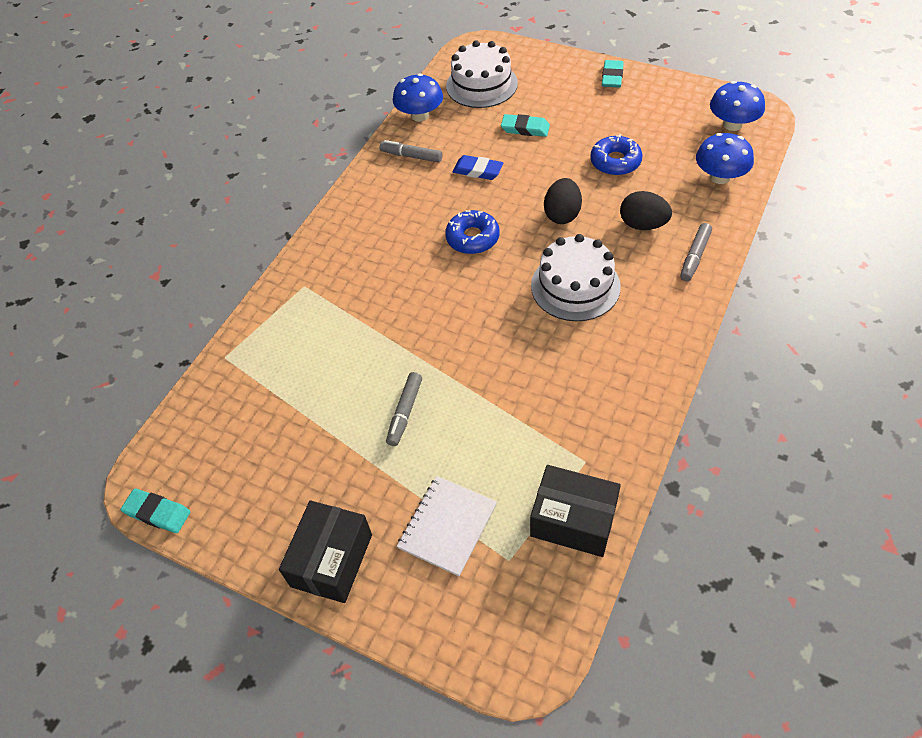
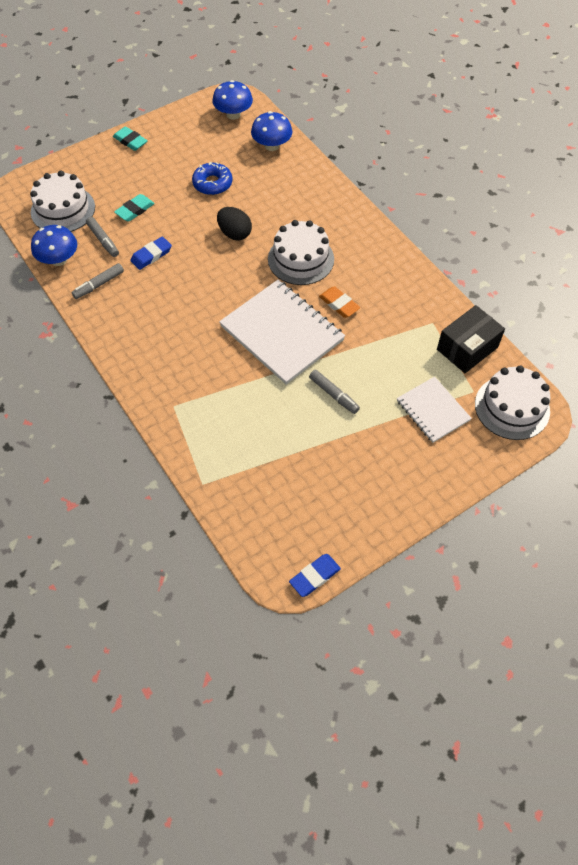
camera: 65 degrees left, 5 degrees up
turquoise eraser [121,488,190,533] -> blue eraser [289,554,341,597]
black box [279,500,372,603] -> none
blue donut [445,210,500,254] -> none
black egg [620,191,672,230] -> none
grey marker [680,223,712,281] -> grey marker moved to [86,217,119,257]
none -> white notebook [219,280,345,385]
none -> orange eraser [319,286,360,318]
none -> white cake [475,365,550,440]

